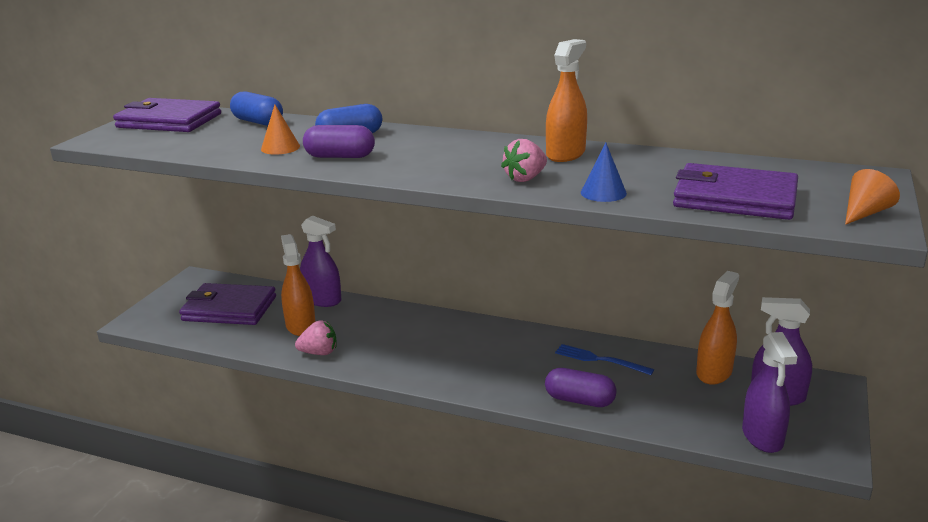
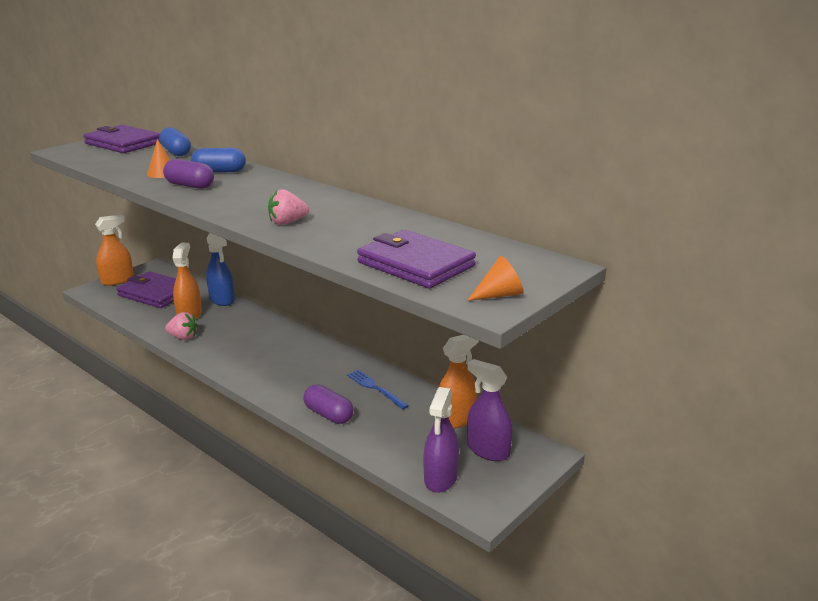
camera: 20 degrees right, 0 degrees up
purple spray bottle [300,215,342,307] -> blue spray bottle [206,233,235,306]
orange spray bottle [546,39,587,162] -> orange spray bottle moved to [95,215,134,286]
blue cone [581,143,627,202] -> none

